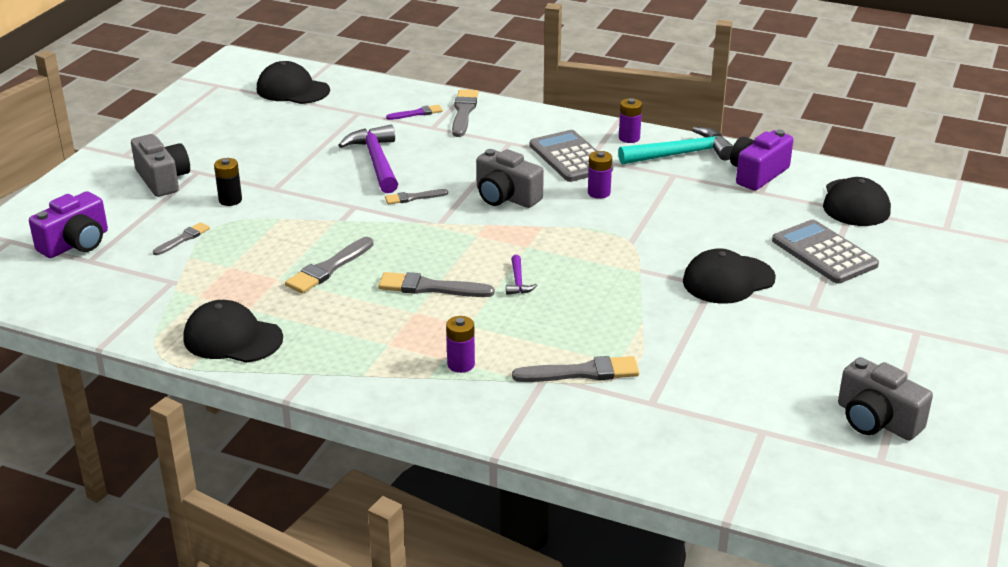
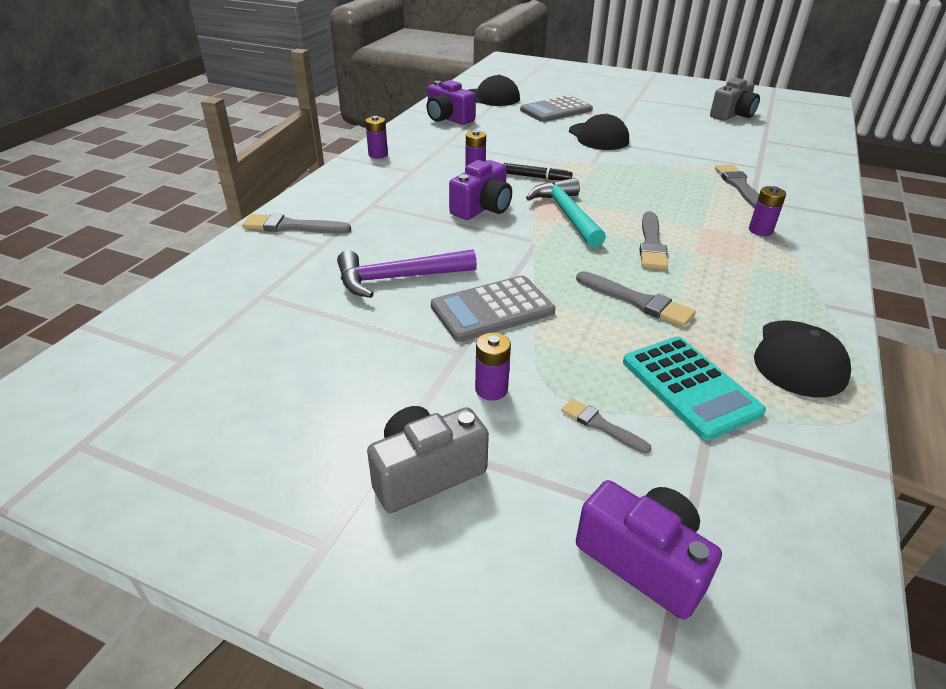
camera: 90 degrees left, 5 degrees up
black battery [214,158,242,206] -> purple battery [475,333,511,401]
black cap [257,61,330,104] -> none
grey brush [385,189,448,204] -> none
purple brush [386,105,443,120] -> none
grey camera [476,149,544,208] -> purple camera [449,160,512,220]
purple hammer [506,255,538,295] -> none
grey calculator [530,130,613,182] -> grey calculator moved to [431,275,555,342]
turquoise hammer [618,127,733,165] -> turquoise hammer moved to [526,178,606,248]
none -> black marker [503,163,572,180]
none -> turquoise calculator [623,336,766,440]

